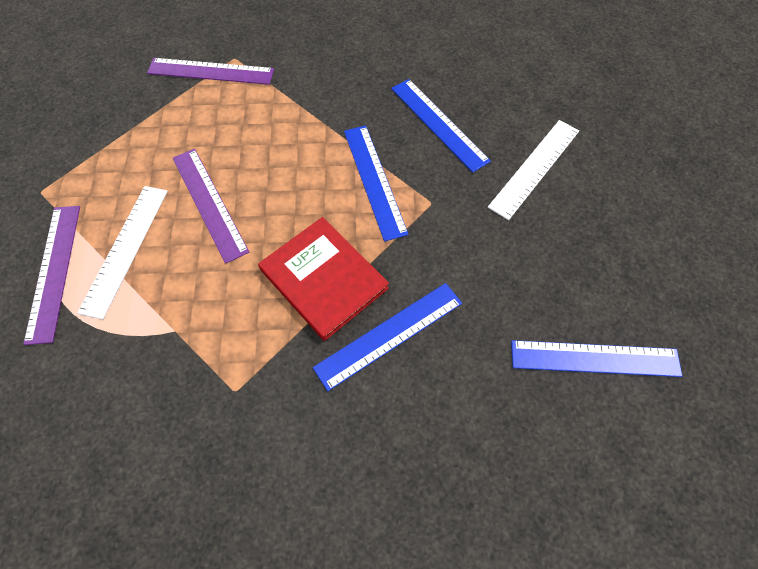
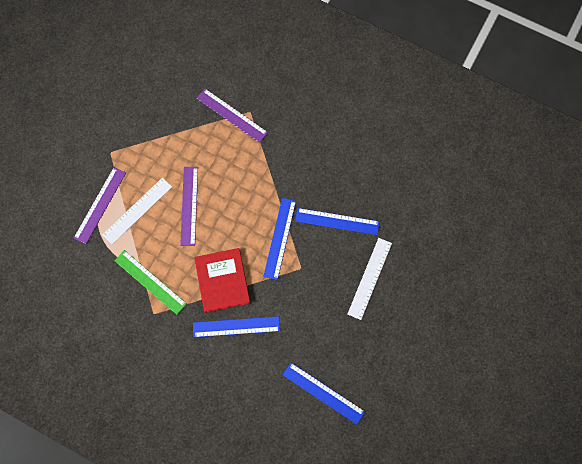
camera: 30 degrees right, 10 degrees up
blue ruler [391,79,491,173] -> blue ruler turned 75 degrees counterclockwise [295,208,380,235]
white ruler [488,120,579,220] -> white ruler turned 45 degrees counterclockwise [348,238,392,320]
none -> green ruler [115,250,187,315]

